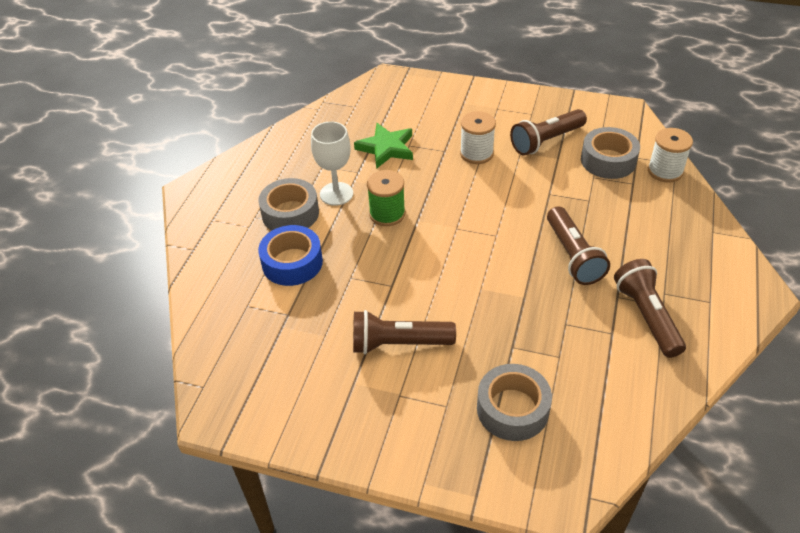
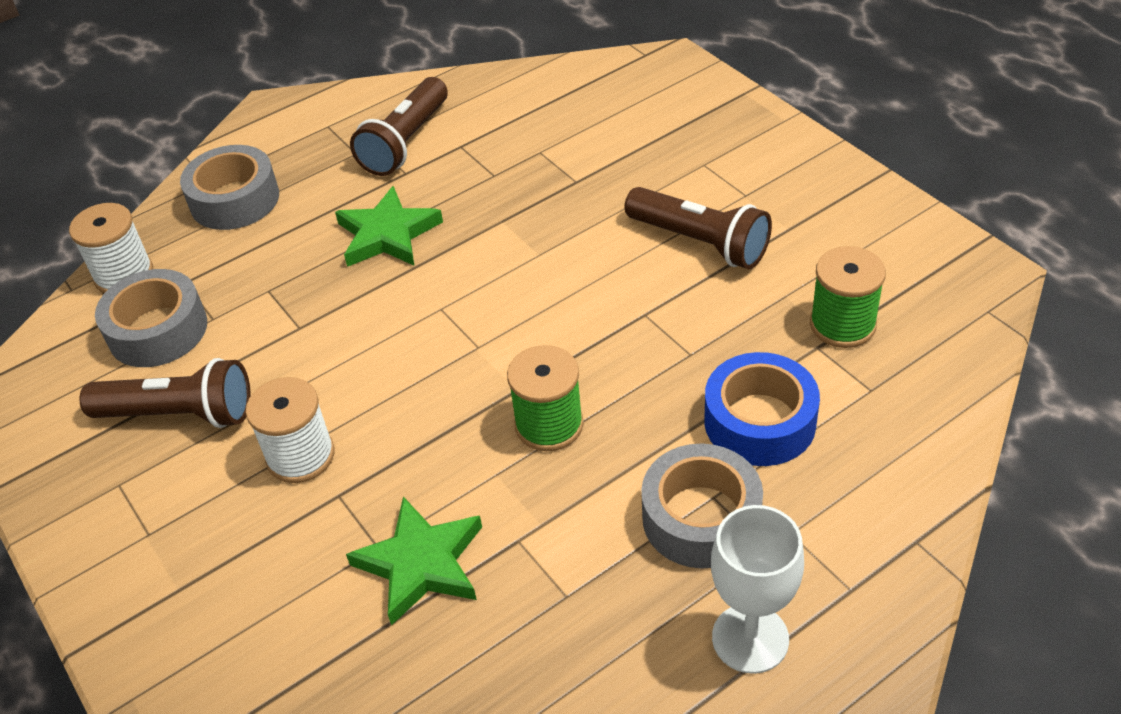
camera: 140 degrees left, 0 degrees up
white goblet [311,121,353,206] -> white goblet moved to [711,505,804,674]
grey tape [477,364,552,441] -> grey tape moved to [180,145,279,230]
brown flashlight [547,206,610,285] -> green star [335,186,443,267]
none -> green spool [810,246,886,348]

